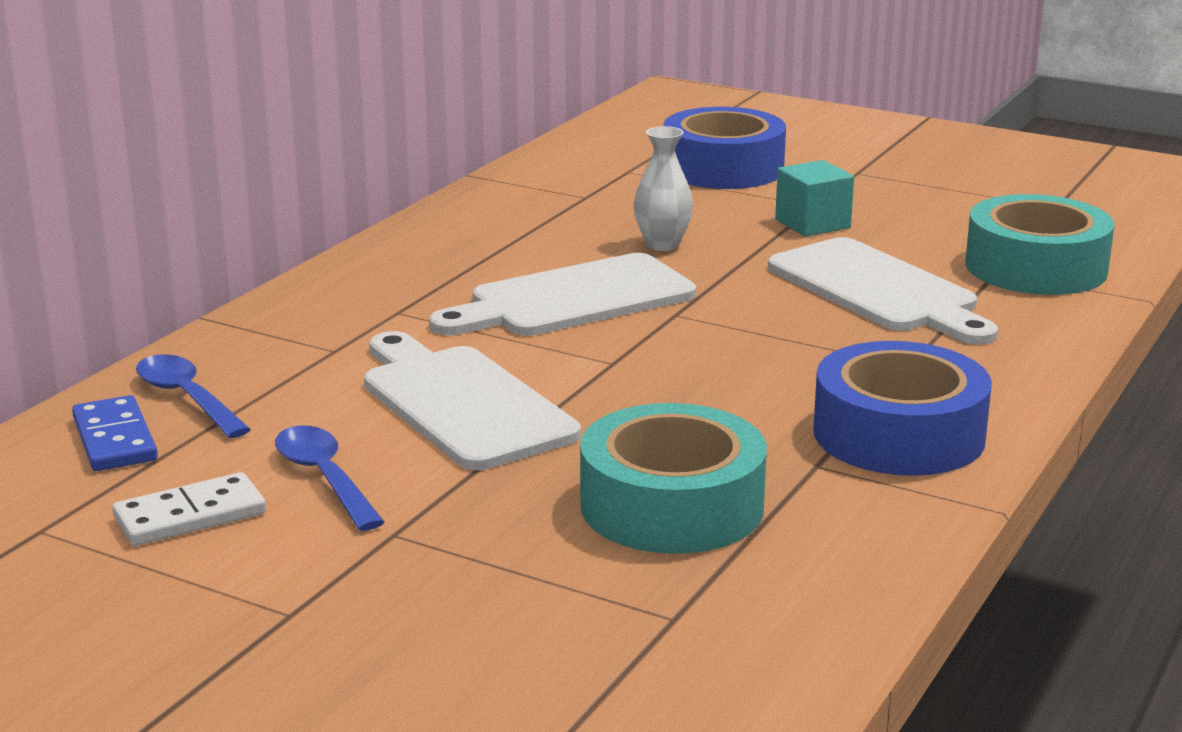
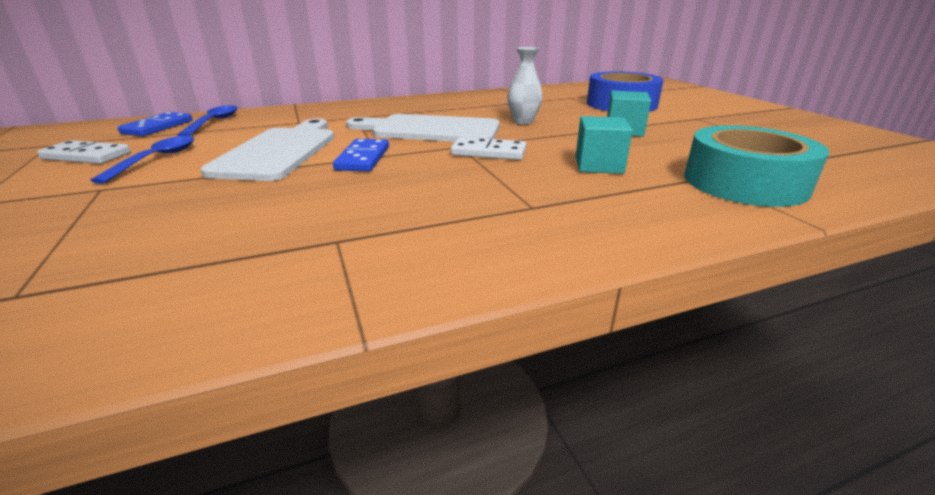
camera: 40 degrees right, 5 degrees up
turquoise tape [580,403,767,554] -> none
white cutting board [768,237,998,345] -> turquoise cube [576,116,633,174]
blue tape [813,341,992,476] -> none
none -> blue domino [333,139,389,171]
none -> white domino [451,137,526,160]

